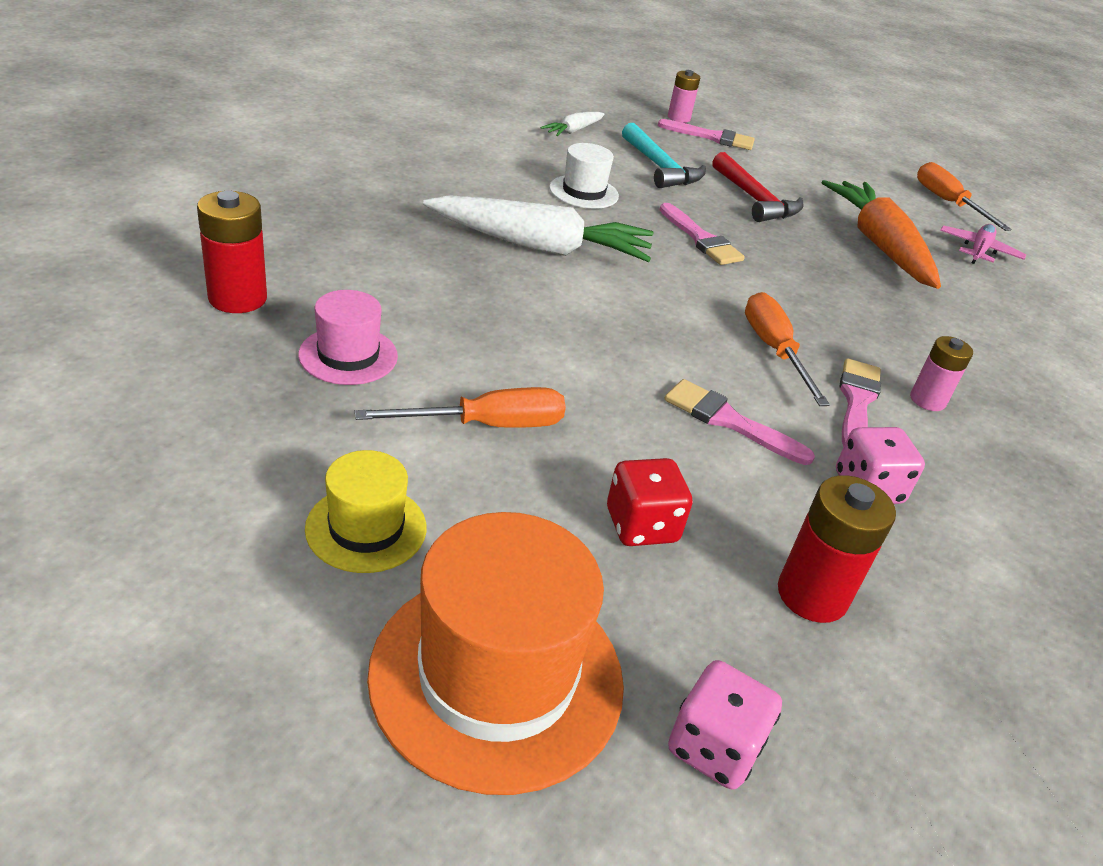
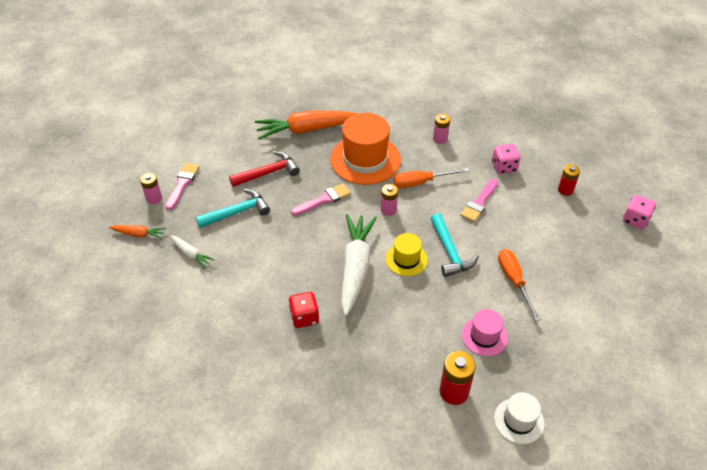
camera: 85 degrees left, 10 degrees up
yellow hat [305,450,426,573] -> yellow hat moved to [385,233,428,276]
orange hat [367,512,624,795] -> orange hat moved to [330,113,401,185]
white hat [549,143,619,209] -> white hat moved to [494,392,545,444]
red dice [607,458,692,546] -> red dice moved to [289,292,319,328]
red battery [778,475,896,623] -> red battery [558,164,580,196], size x0.66
pink brush [839,358,881,447] -> none
orange screwdriver [917,162,1012,231] -> none
pink plane [940,224,1026,264] -> none
none -> orange carrot [109,225,166,239]
none -> pink battery [381,184,398,216]
none -> turquoise hammer [431,213,479,277]

